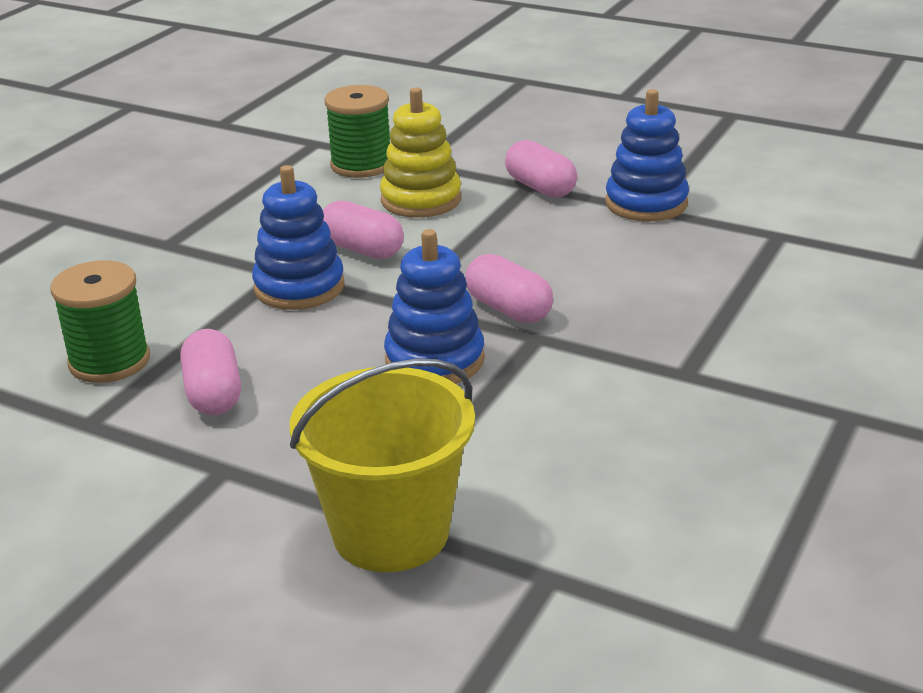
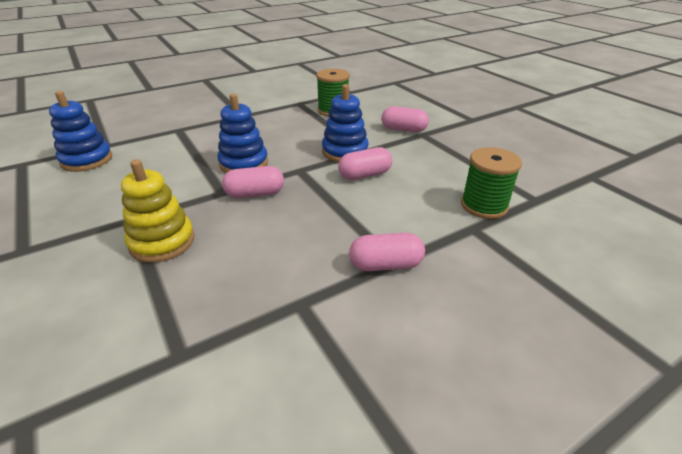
camera: 120 degrees right, 5 degrees up
pink capsule [180,329,241,415] -> pink capsule moved to [381,106,429,132]
yellow bucket [290,359,475,572] -> none
yellow stacking toy [380,87,461,218] -> yellow stacking toy moved to [121,160,195,263]
blue stacking toy [605,89,689,221] -> blue stacking toy moved to [49,91,112,172]

